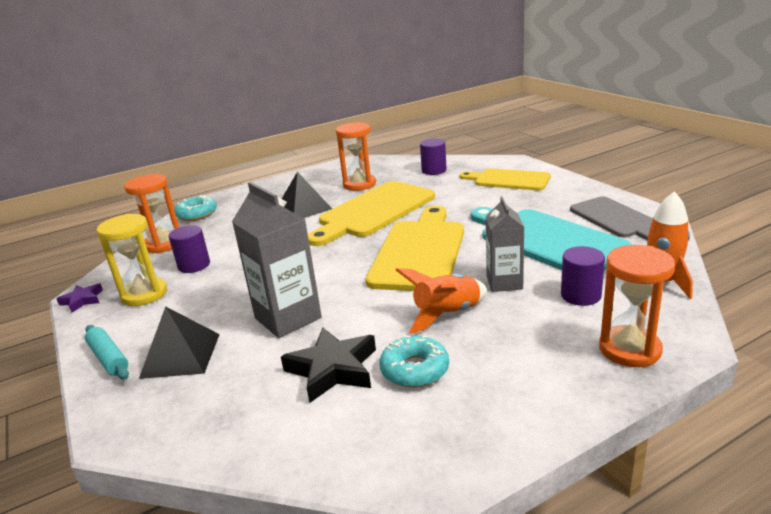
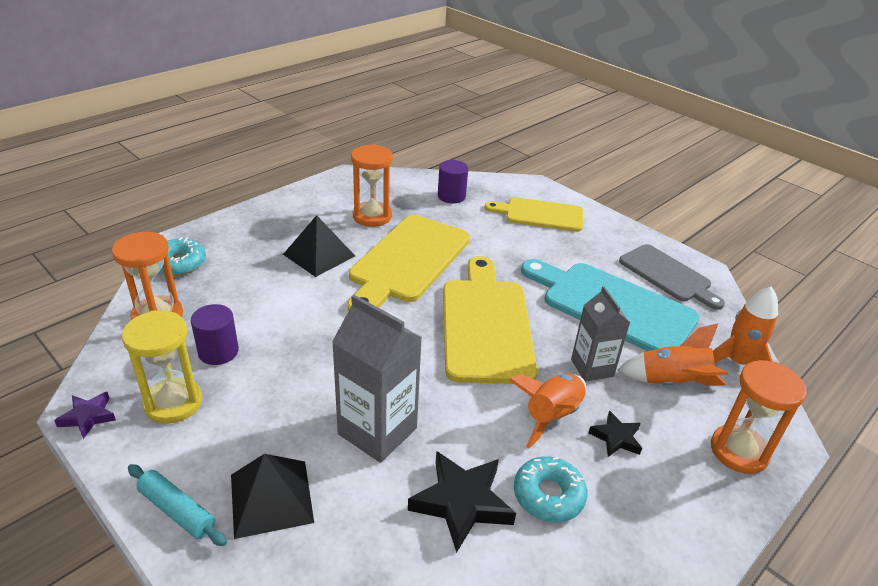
camera: 20 degrees left, 10 degrees up
purple cylinder [561,246,605,306] -> orange rocket [618,323,728,386]
none -> black star [589,410,642,457]

